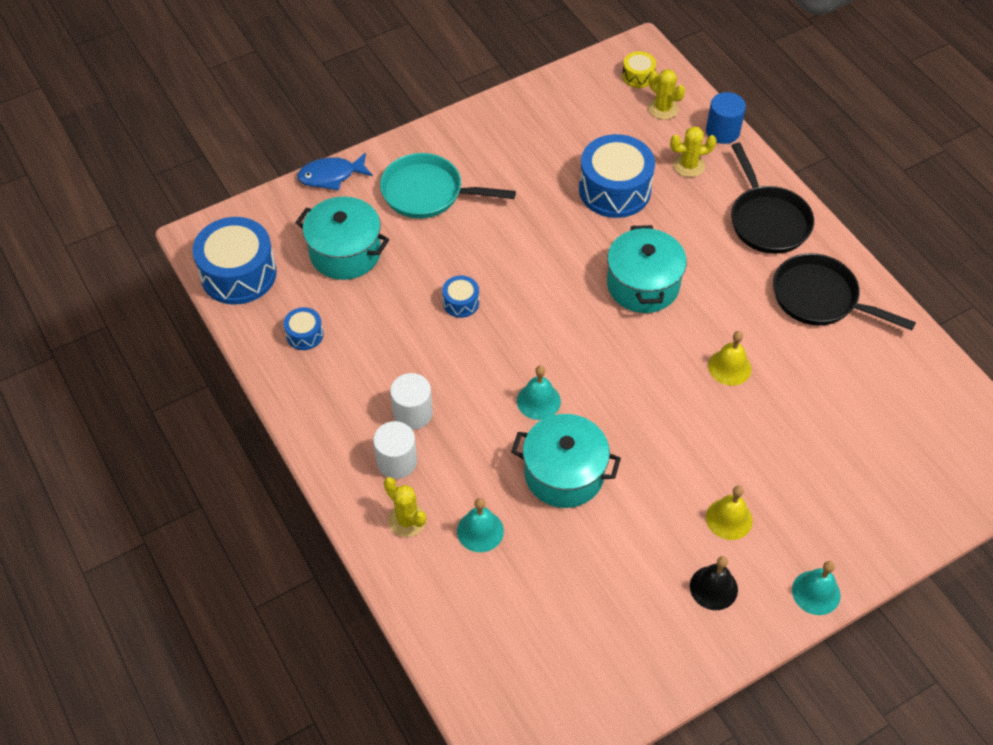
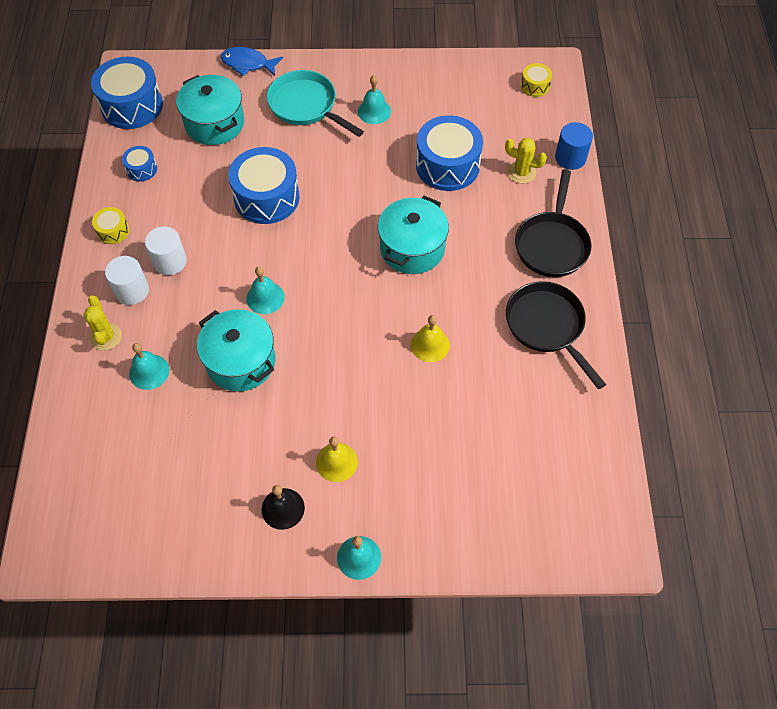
camera: 30 degrees right, 5 degrees up
blue drum [442,275,479,318] -> blue drum [228,147,299,224], size x2.10
yellow cactus [648,69,685,120] -> none
none -> yellow drum [92,207,129,244]
none -> turquoise bell [358,75,391,124]

